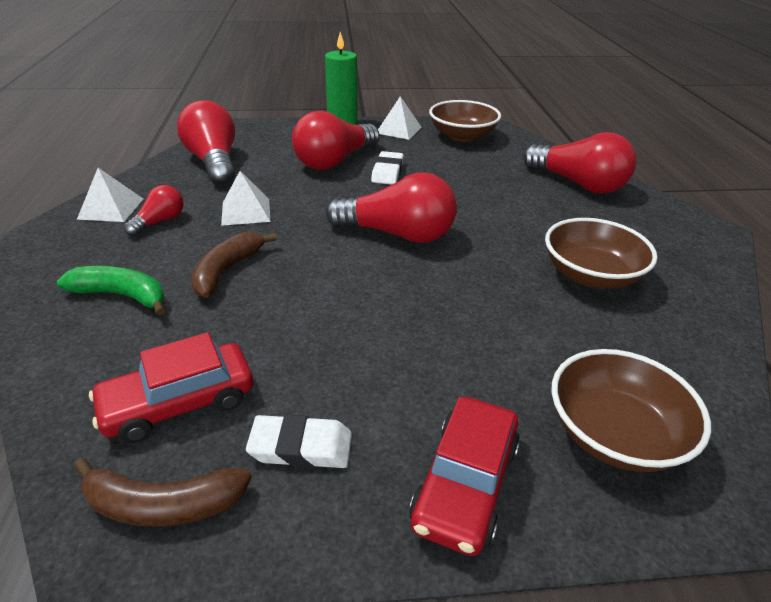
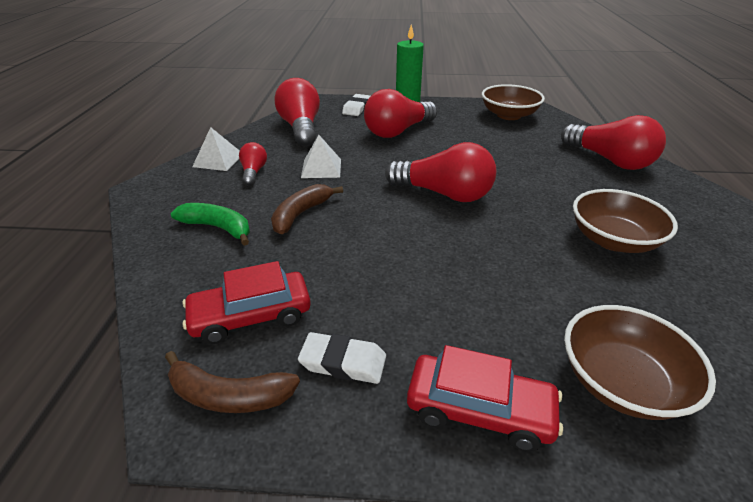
camera: 10 degrees right, 0 degrees up
red light bulb [124,185,184,236] -> red light bulb turned 45 degrees counterclockwise [239,142,267,186]
white eraser [371,151,404,185] -> white eraser moved to [342,94,370,116]
white pyramid [378,96,421,140] -> none
red car [409,397,520,556] -> red car turned 105 degrees counterclockwise [407,345,563,451]

